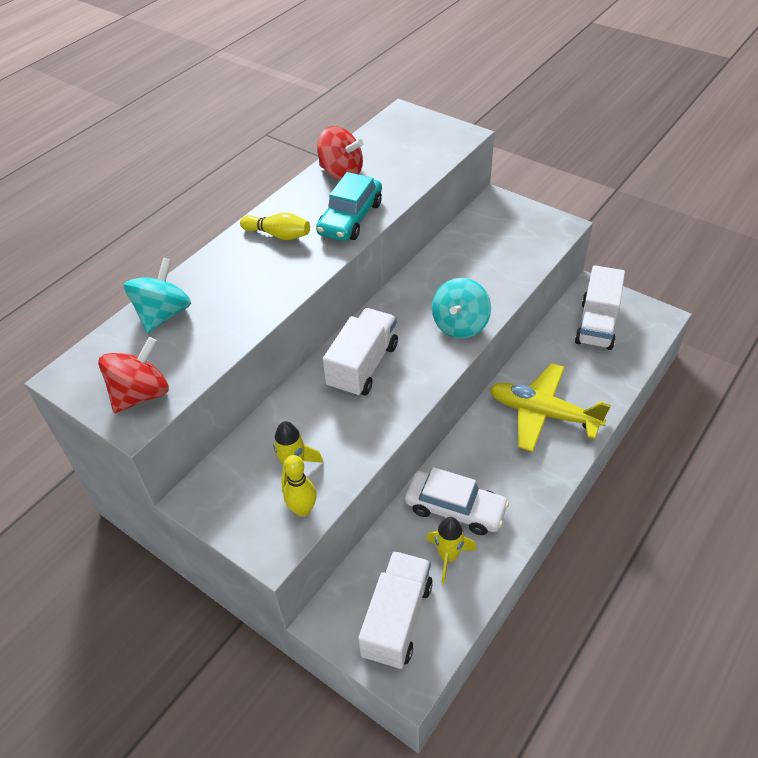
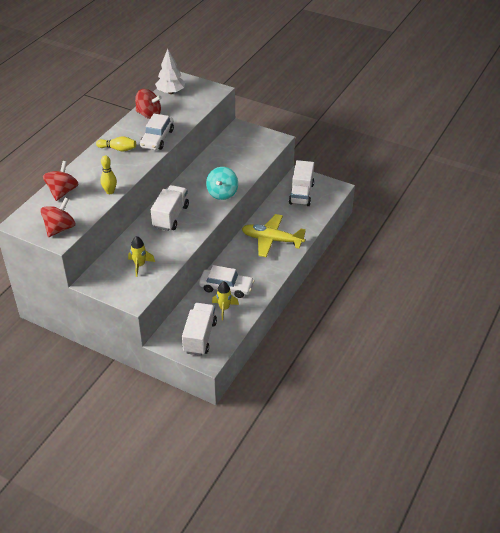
camera: 10 degrees left, 5 degrees down
turquoise spinning top [124,257,191,333] -> red spinning top [43,161,79,201]
yellow bowling pin [283,455,317,517] -> yellow bowling pin moved to [101,156,117,194]
turquoise car [316,172,382,241] -> white car [140,114,174,150]
none -> white tree [155,49,185,94]

